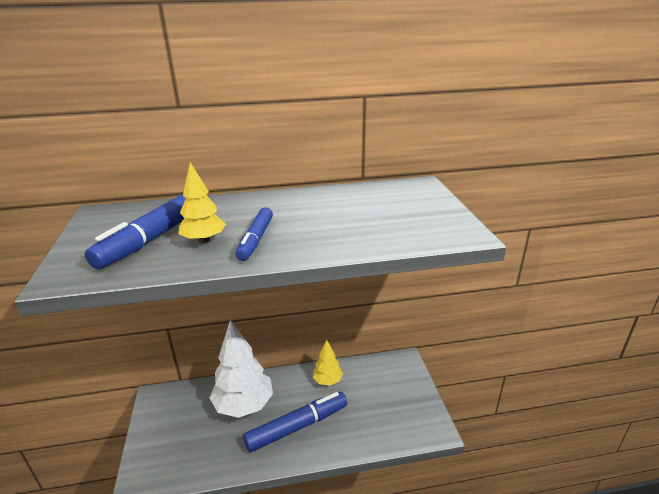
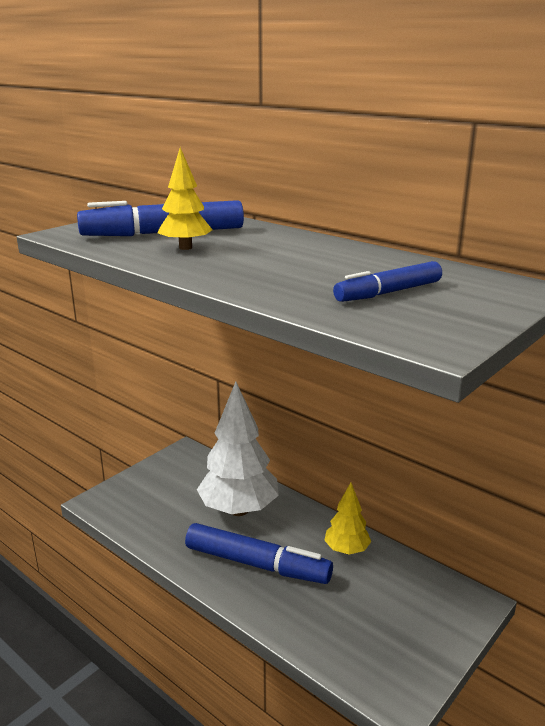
camera: 50 degrees right, 5 degrees down
blue marker [235,207,273,261] -> blue marker moved to [333,261,442,302]

